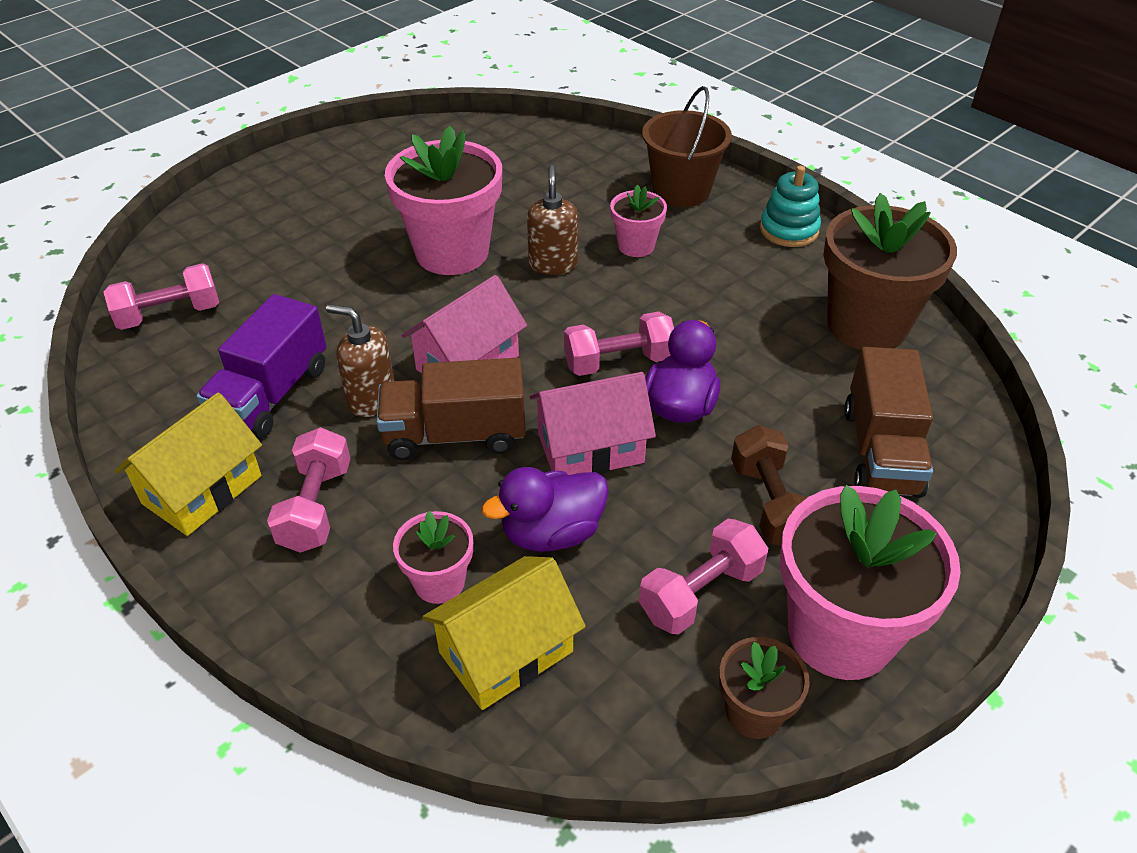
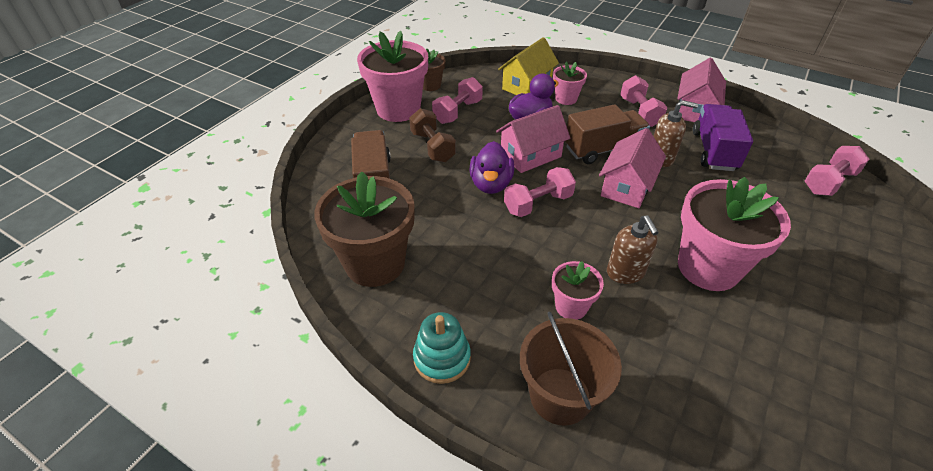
camera: 165 degrees right, 0 degrees up
yellow house [115,392,262,536] -> pink house [677,58,726,122]

